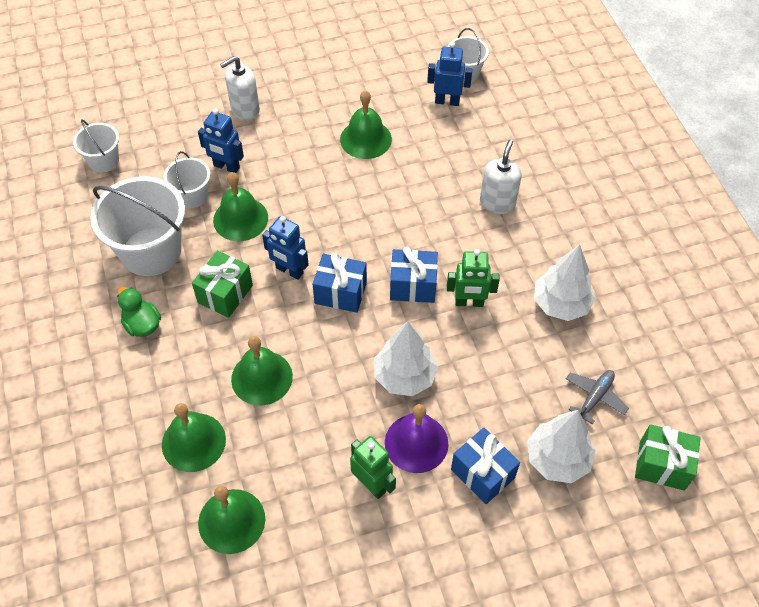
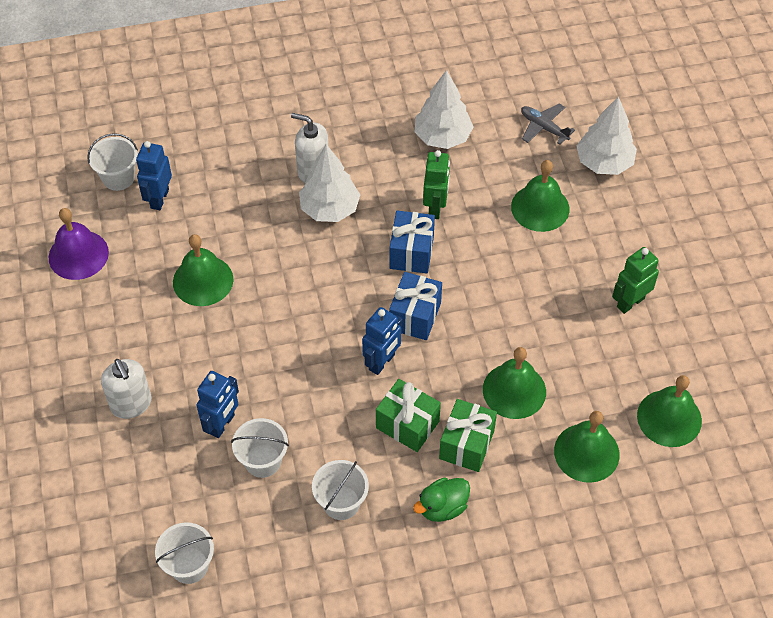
camera: 85 degrees left, 0 degrees up
white bucket [91,176,185,276] -> white bucket [312,460,369,520], size x0.53
green bell [213,172,268,241] -> green bell moved to [511,160,569,232]
white tree [374,321,438,396] -> white tree moved to [299,144,360,222]
purple bell [385,404,448,473] -> purple bell moved to [49,208,109,280]
blue gift [451,428,520,504] -> none
green gift [635,424,701,491] -> green gift moved to [439,399,497,472]

